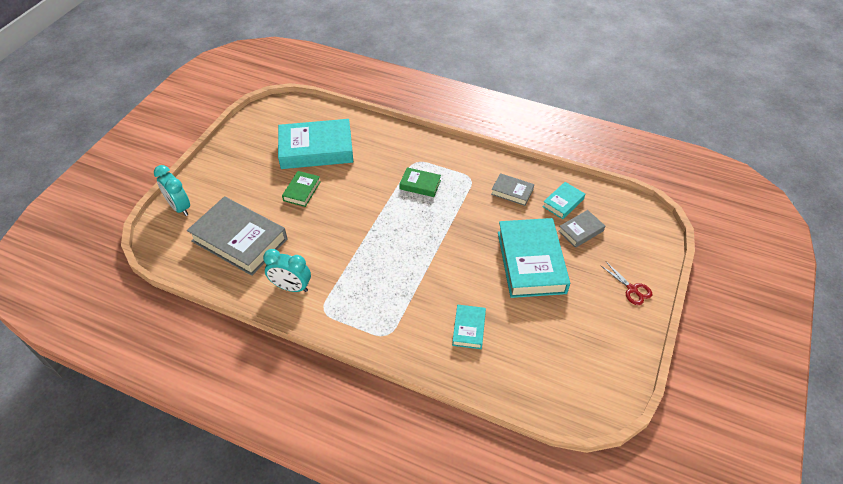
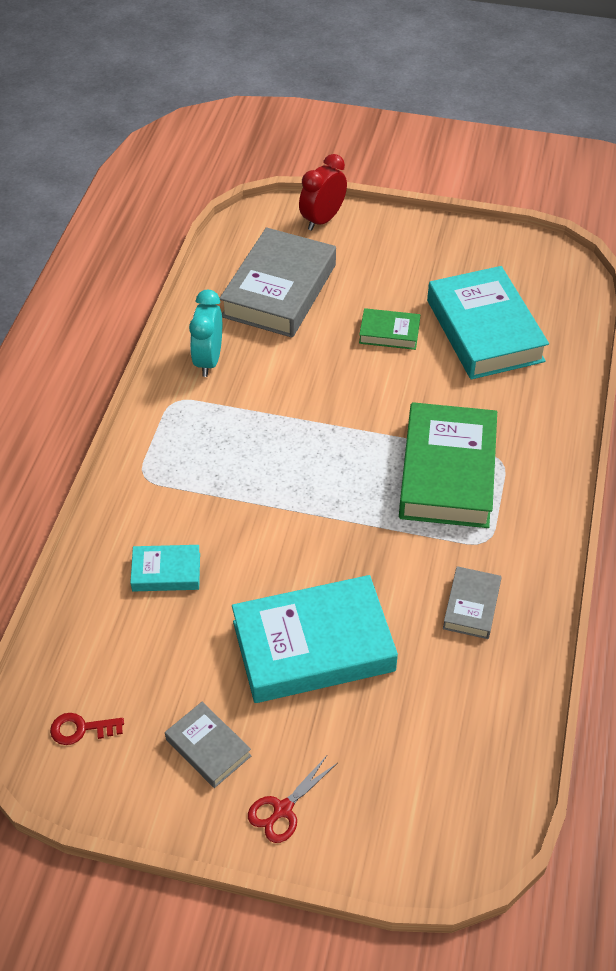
camera: 80 degrees right, 0 degrees up
turquoise clock [154,165,190,216] -> red clock [299,154,347,231]
green book [399,167,441,197] -> green book [399,402,497,528], size x2.07
turquoise book [542,182,585,219] -> none
grey book [558,210,605,248] -> grey book moved to [165,702,251,788]
none -> red key [50,713,124,745]

